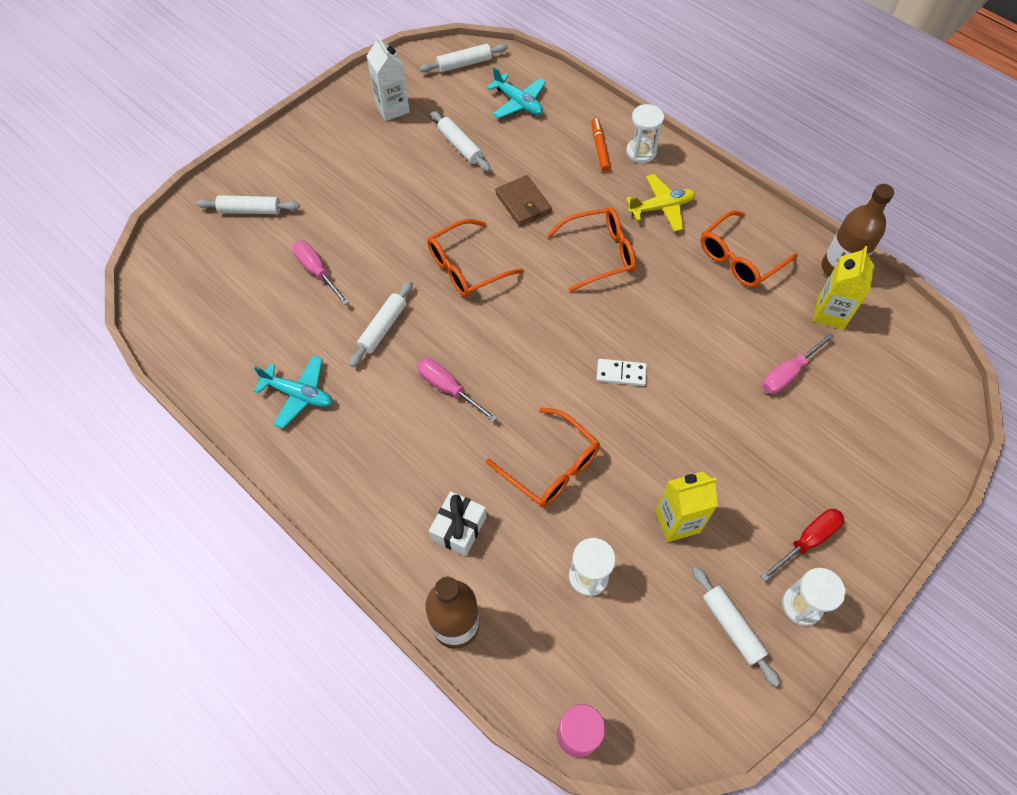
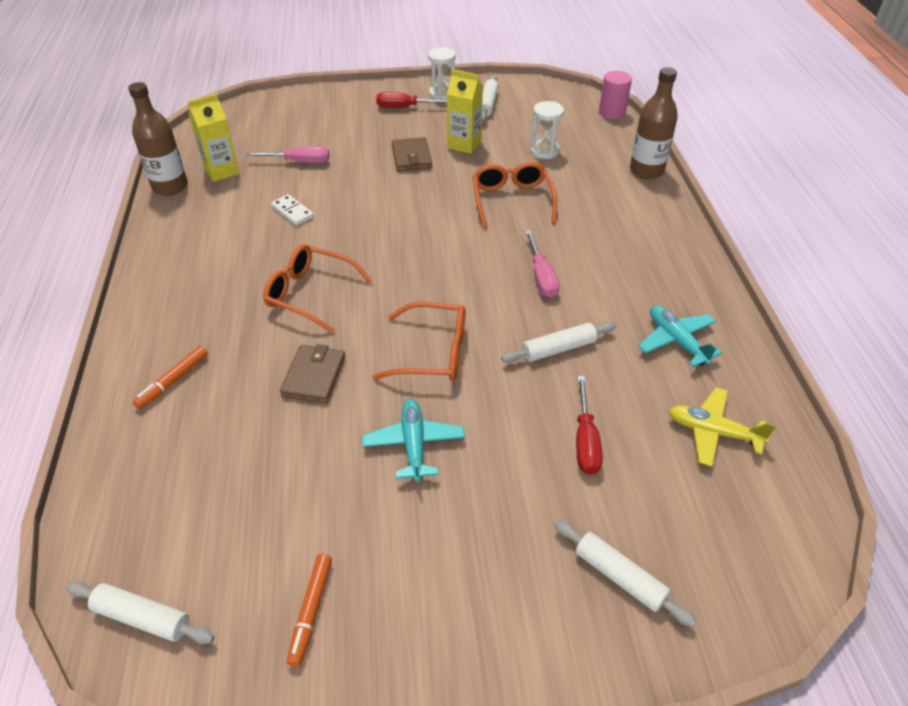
camera: 140 degrees left, 15 degrees down
pink screwdriver [292,241,349,305] -> red screwdriver [576,376,603,475]
white carton [367,35,410,121] -> orange marker [287,554,332,667]
white gift [429,491,486,556] -> none
white rolling pin [431,110,491,172] -> none
turquoise plane [486,67,546,118] -> turquoise plane moved to [362,399,465,482]
white domino [596,359,647,386] -> white domino moved to [271,194,314,226]
white hourglass [626,104,664,163] -> none
yellow plane [626,174,696,232] -> yellow plane moved to [668,387,776,467]
orange glasses [701,210,798,288] -> none
none -> brown wallet [392,137,432,171]

